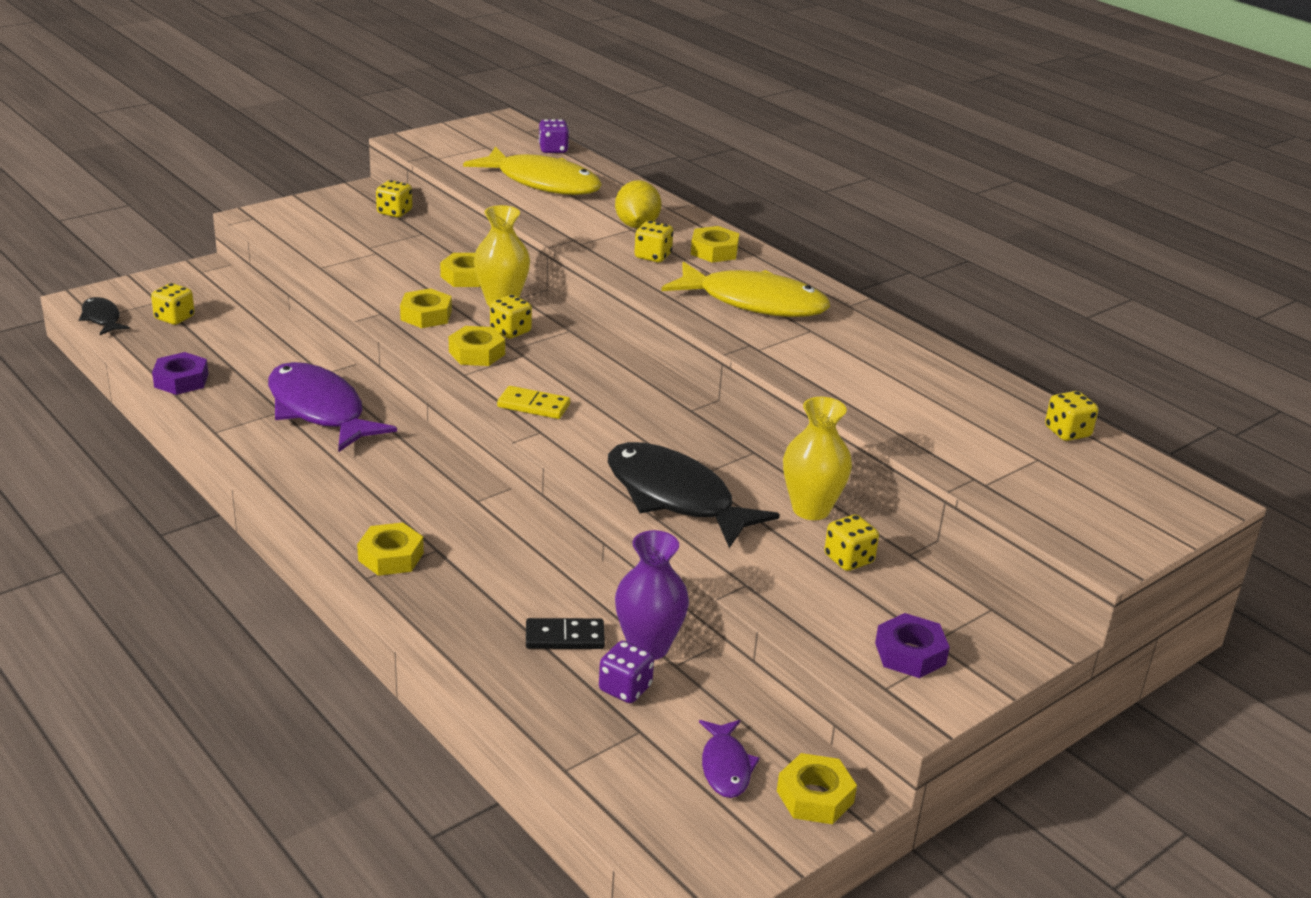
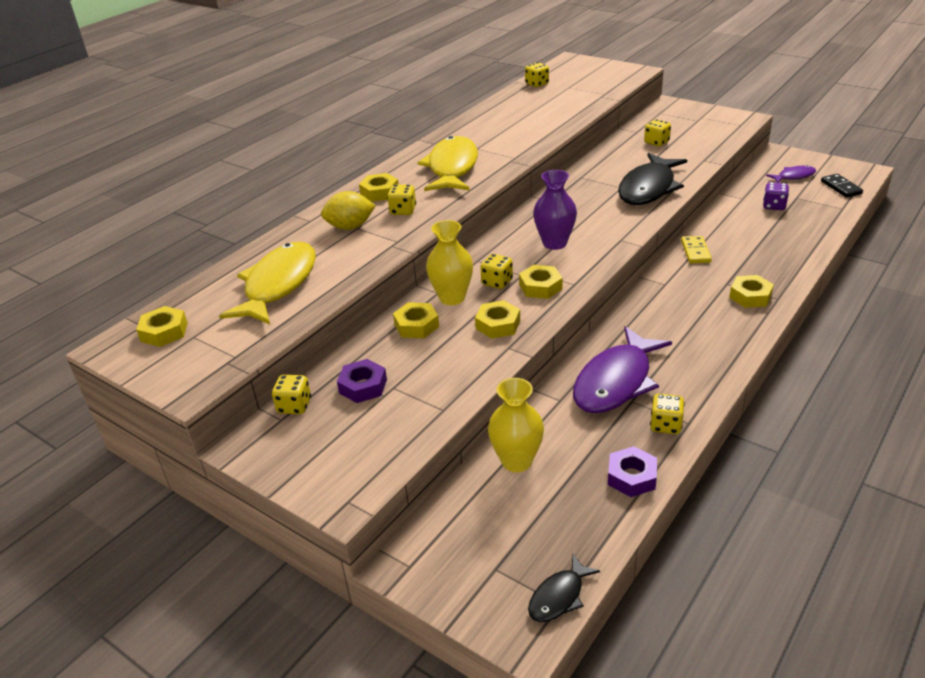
camera: 100 degrees left, 5 degrees up
yellow dice [151,283,195,325] -> yellow dice moved to [650,394,685,434]
yellow domino [497,386,570,419] -> yellow domino moved to [681,236,712,263]
black domino [526,618,605,649] -> black domino moved to [821,174,863,198]
purple dice [539,119,569,153] -> none
purple vase [615,530,689,660] -> purple vase moved to [533,170,577,250]
yellow nut [777,753,857,824] -> yellow nut moved to [136,306,188,347]
yellow vase [783,397,852,520] -> yellow vase moved to [488,378,544,473]
purple nut [875,613,950,678] -> purple nut moved to [337,359,387,403]

